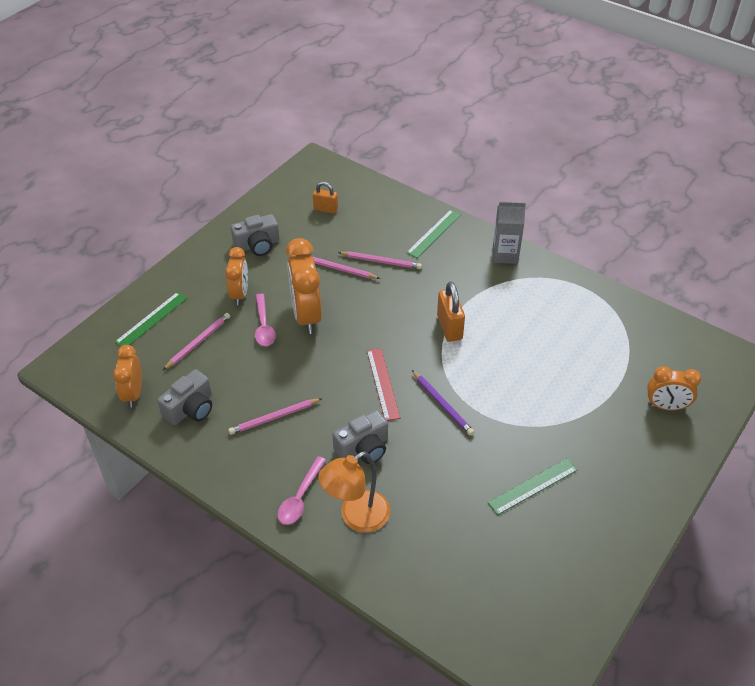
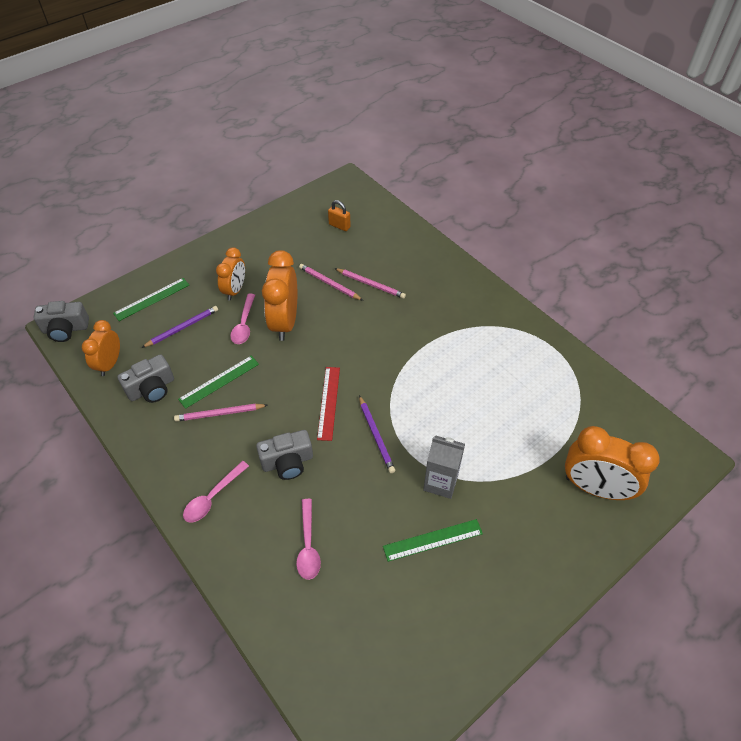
camera: 15 degrees right, 5 degrees up
pink pencil [163,313,230,370] -> purple pencil [141,306,218,348]
grey camera [231,214,279,256] -> grey camera moved to [33,301,89,342]
orange lamp [318,451,390,533] -> none
green ruler [406,210,461,258] -> green ruler moved to [178,356,259,409]
orange padlock [437,281,465,342] -> none
grey carton [493,201,526,264] -> grey carton moved to [423,435,465,499]
orange clock [647,366,701,411] -> orange clock [565,426,660,500], size x1.61
none -> pink spoon [296,499,321,580]

